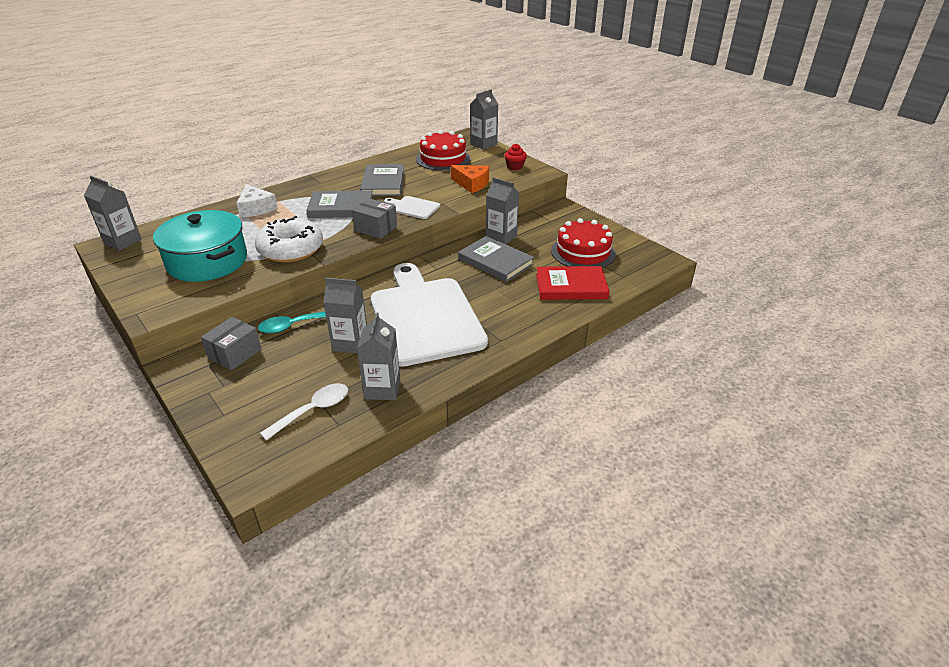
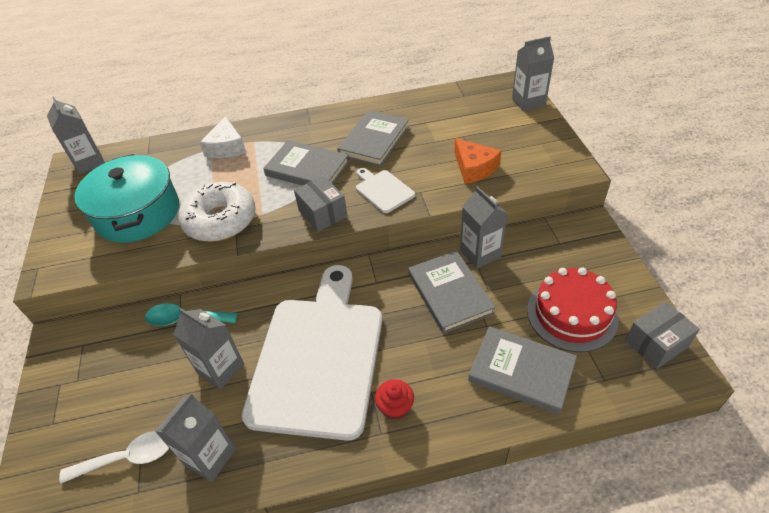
camera: 30 degrees right, 10 degrees up
grey box [201,317,262,371] -> grey box moved to [625,301,700,369]
red cake [416,130,471,171] -> none
red cupcake [504,144,527,170] -> red cupcake moved to [375,379,414,420]
red book [536,266,610,300] -> grey book [468,326,577,415]

